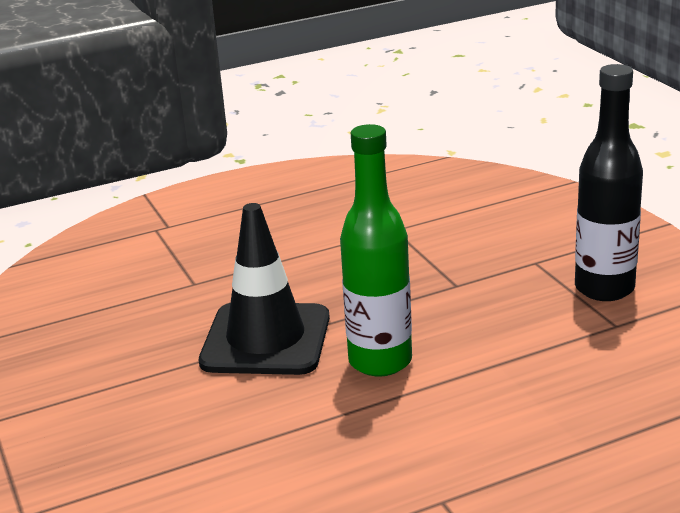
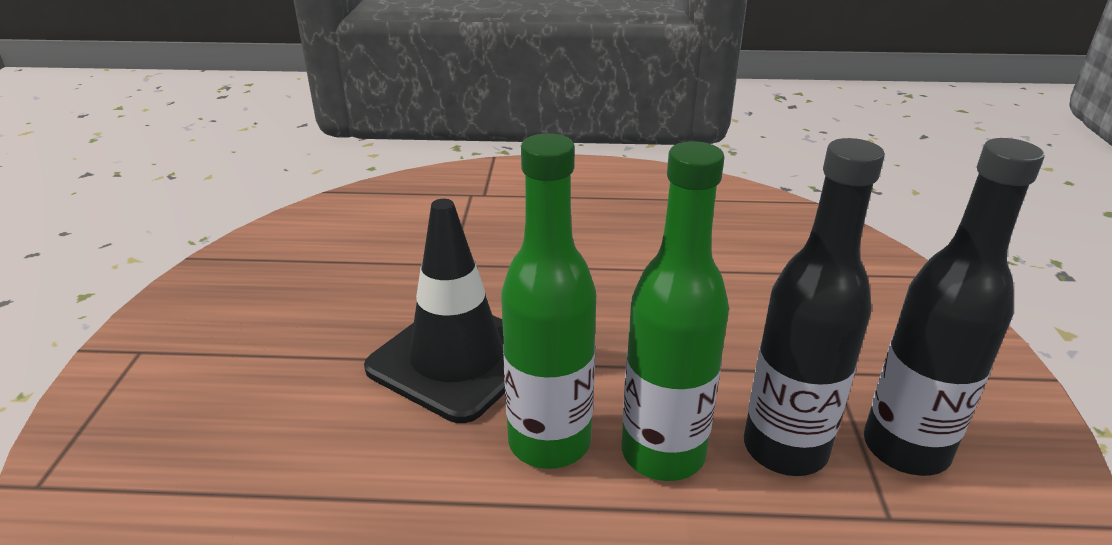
camera: 25 degrees right, 5 degrees up
none -> green bottle [622,141,729,481]
none -> black bottle [744,138,885,476]

